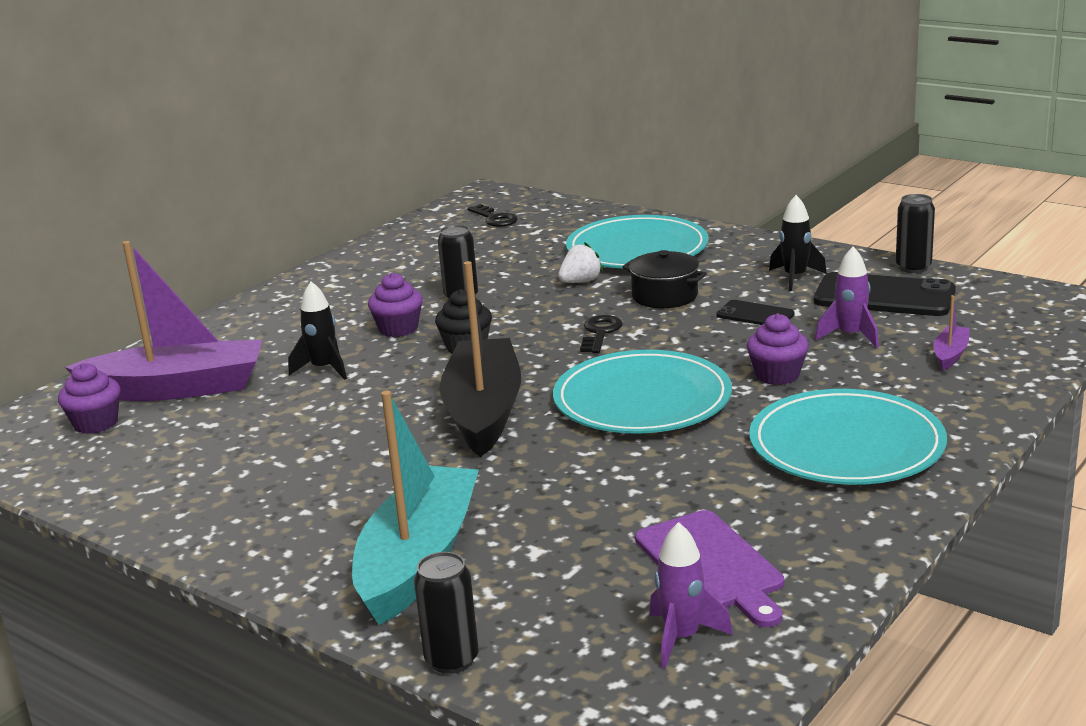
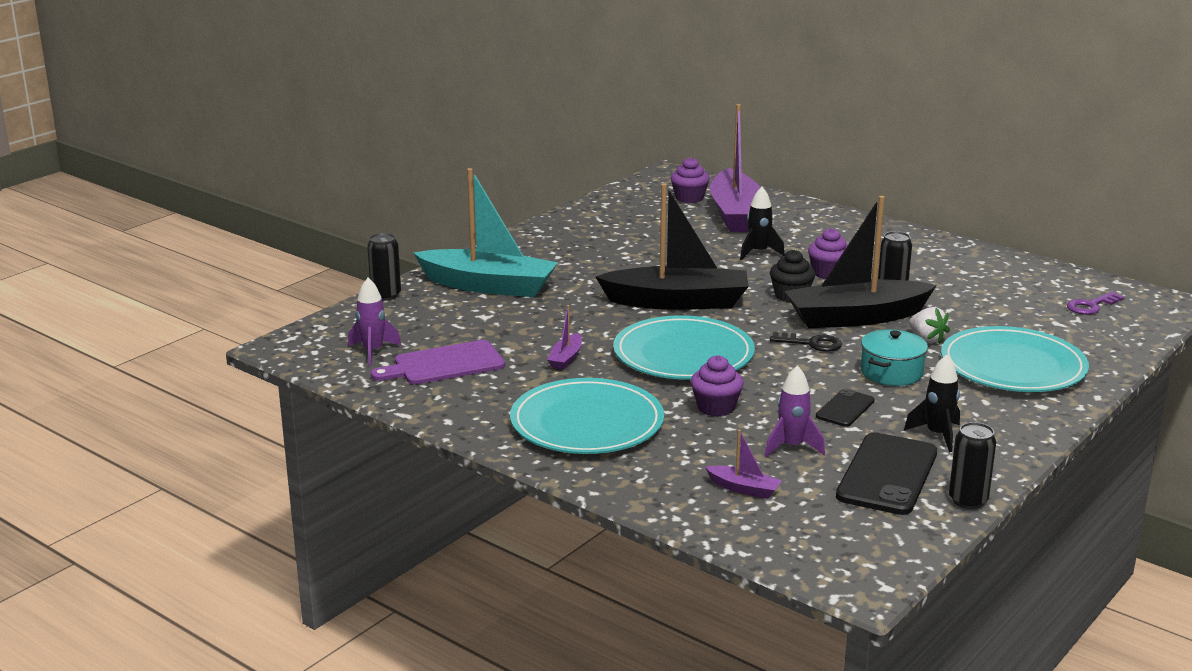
camera: 90 degrees right, 0 degrees up
black key [467,204,517,227] -> purple key [1067,292,1124,315]
black pot [622,250,707,308] -> turquoise pot [861,329,928,386]
none -> purple boat [547,305,582,370]
none -> black boat [785,196,937,328]

